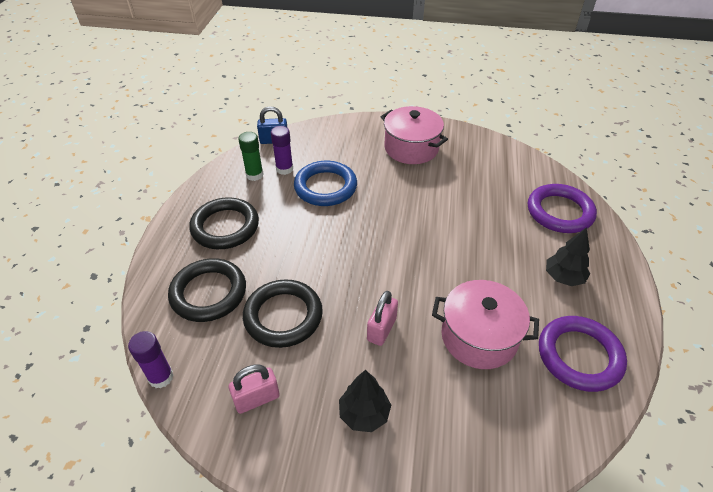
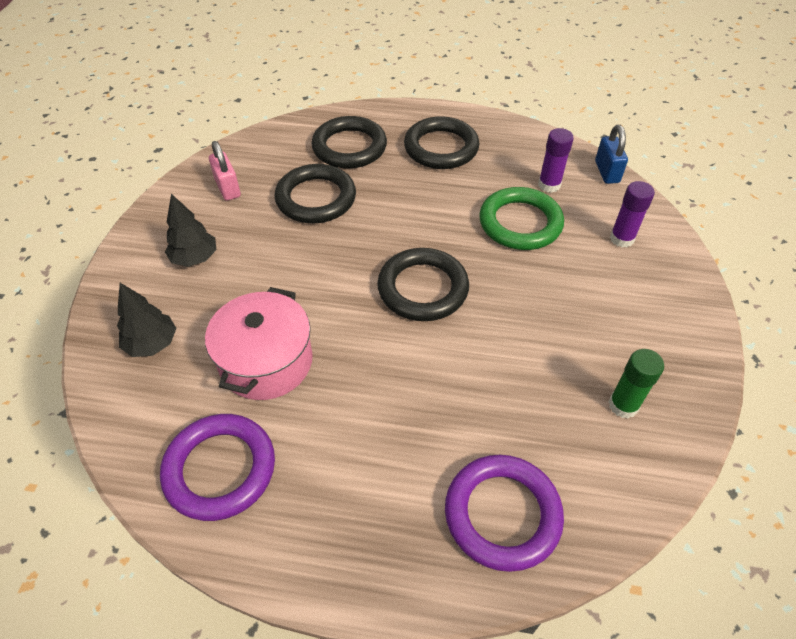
camera: 90 degrees right, 5 degrees up
purple glue stick [128,331,174,388] -> purple glue stick moved to [610,181,655,248]
green glue stick [238,132,264,181] -> green glue stick moved to [609,349,664,418]
blue ring [294,161,357,206] -> green ring [479,187,564,250]
pink padlock [367,291,398,346] -> none
pink pot [381,106,448,164] -> none
black tree [546,227,590,286] -> black tree moved to [117,283,176,357]
none -> black ring [377,248,469,321]

